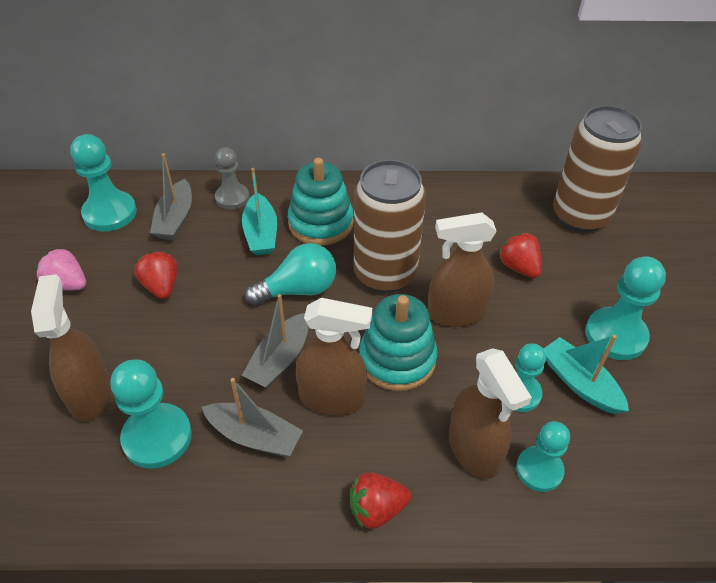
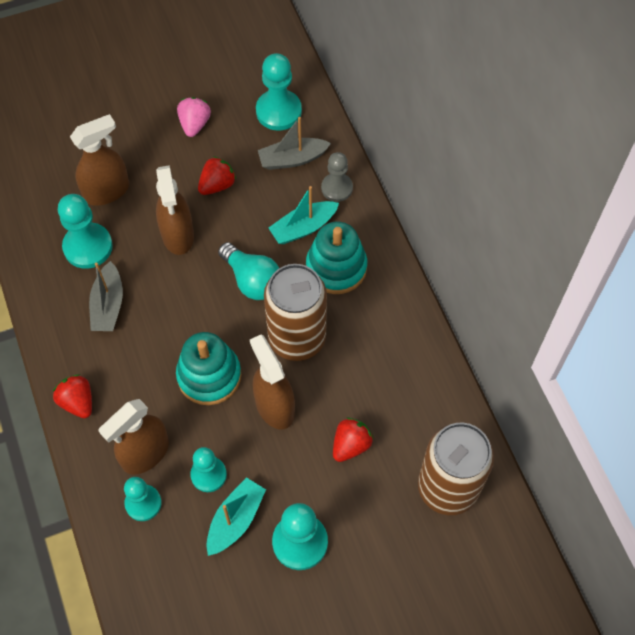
camera: 70 degrees right, 15 degrees up
grey boat [242,294,309,388] -> none
brown spray bottle [296,298,372,415] -> brown spray bottle moved to [156,165,194,255]

